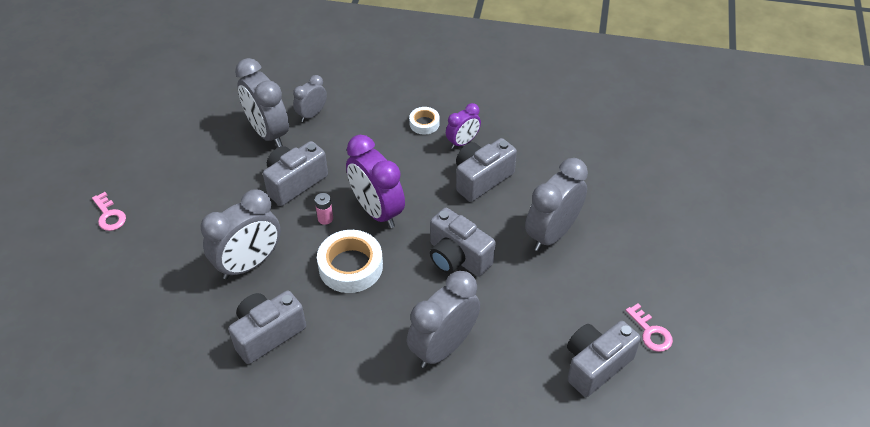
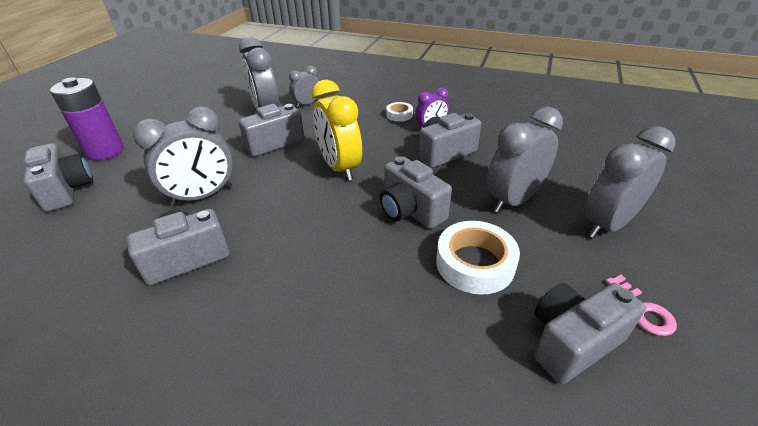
camera: 10 degrees right, 10 degrees down
pink key [92,192,126,231] -> purple battery [50,77,124,160]
pink battery [315,193,333,225] -> none
white tape [317,230,383,293] -> white tape moved to [436,221,520,295]
purple clock [346,135,405,228] -> yellow clock [312,80,362,181]
grey clock [407,271,480,368] -> grey clock moved to [584,126,676,238]
none -> grey camera [23,143,93,212]

